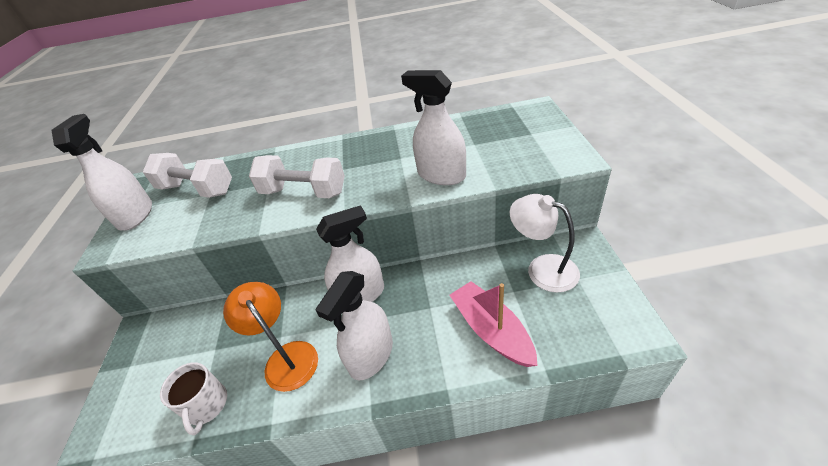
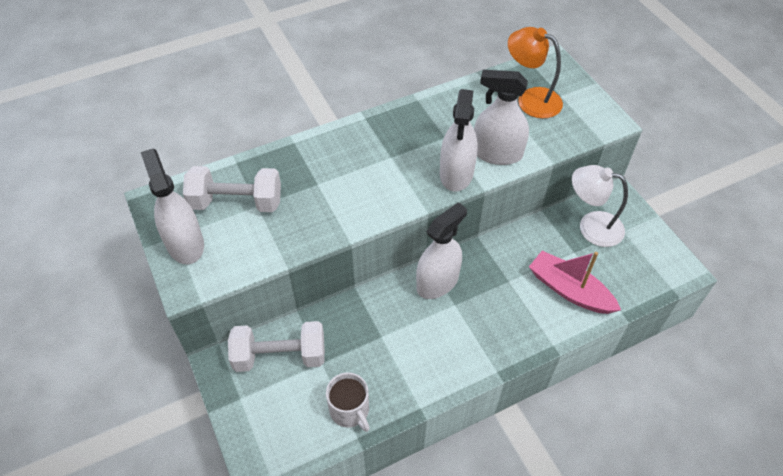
camera: 25 degrees left, 10 degrees up
orange lamp [223,282,318,392] -> orange lamp moved to [508,27,563,119]
white dumbbell [249,155,345,198] -> white dumbbell moved to [228,321,325,372]
white spray bottle [316,271,393,380] -> white spray bottle moved to [440,89,478,192]

